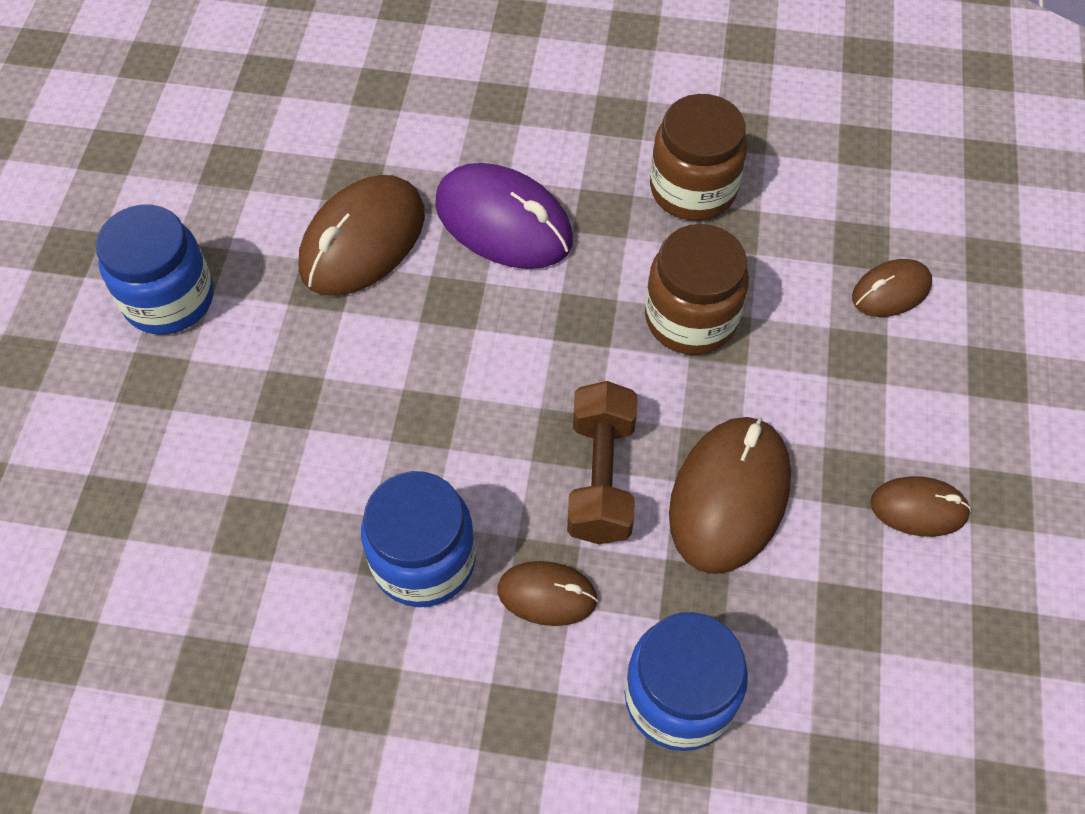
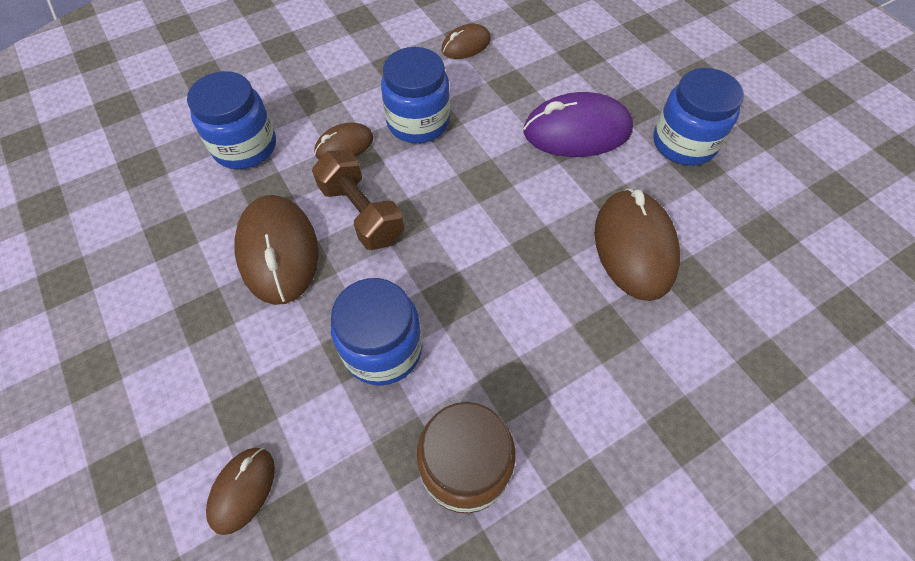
camera: 140 degrees right, 0 degrees up
purple mouse [435,163,573,269] -> purple mouse moved to [523,92,633,157]
brown jar [645,224,749,355] -> blue jar [331,278,422,386]
brown mouse [870,476,971,537] -> brown mouse moved to [442,24,491,59]

